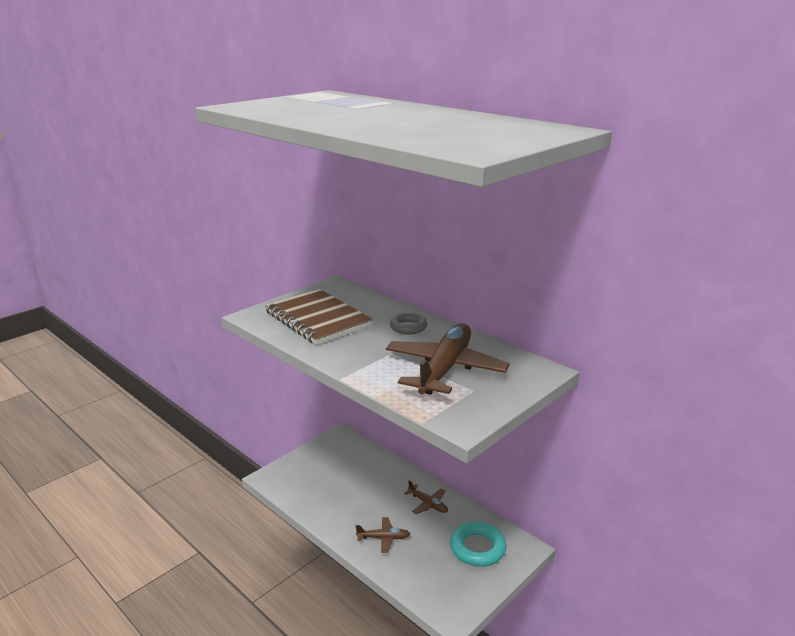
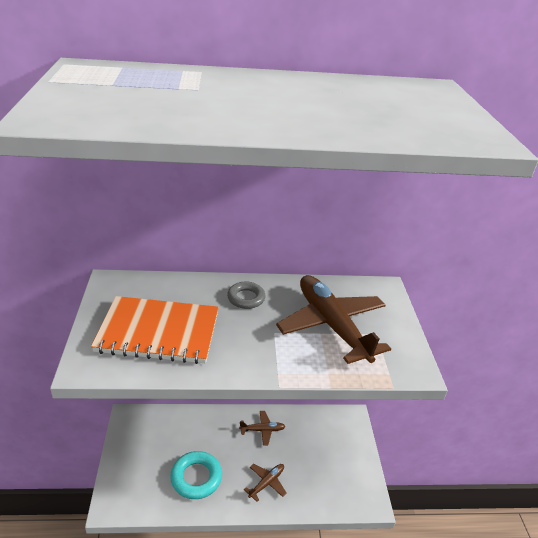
camera: 50 degrees left, 10 degrees up
brown notebook [265,289,373,345] -> orange notebook [91,296,219,364]
turquoise ring [450,522,506,567] -> turquoise ring moved to [170,451,222,499]

